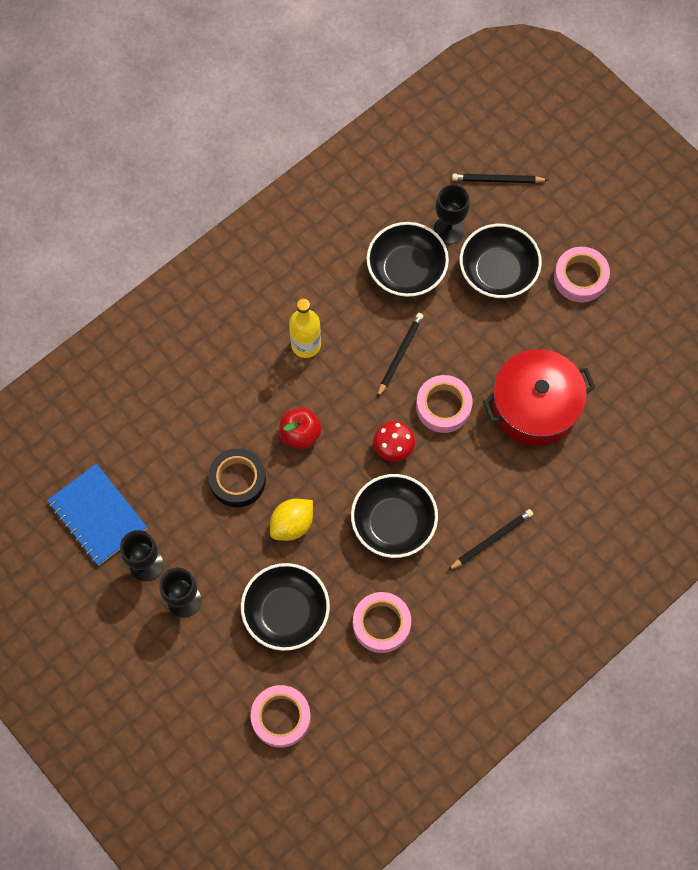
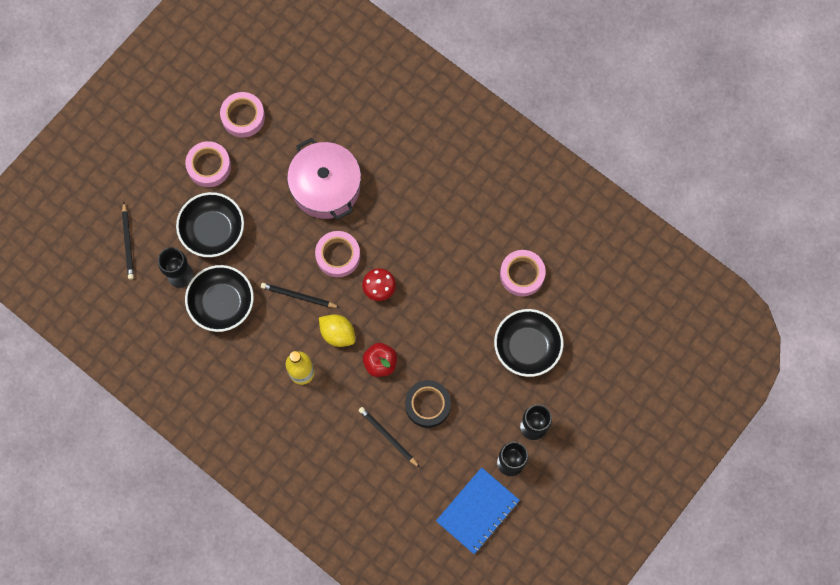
camera: 100 degrees left, 5 degrees up
pink tape [250,685,311,748] -> pink tape moved to [220,92,265,138]
yellow lemon [270,499,313,541] -> yellow lemon moved to [319,314,355,347]
black bowl [351,474,438,558] -> none
black pencil [448,509,533,570] -> black pencil moved to [358,407,420,468]
red pot [483,349,595,446] -> pink pot [287,138,361,220]

